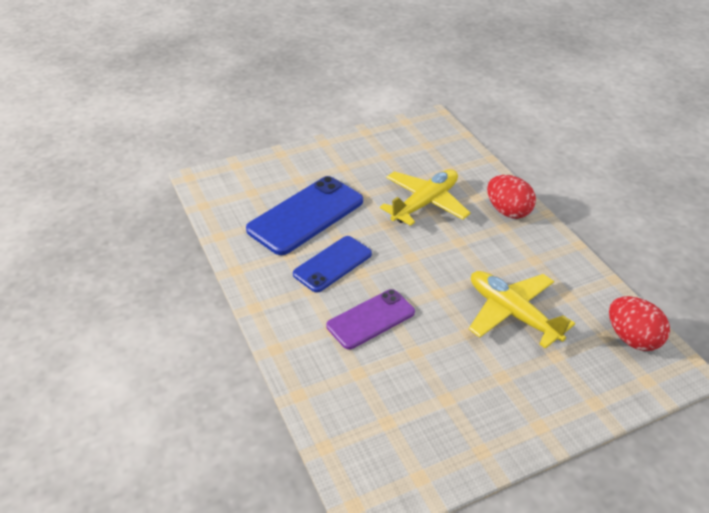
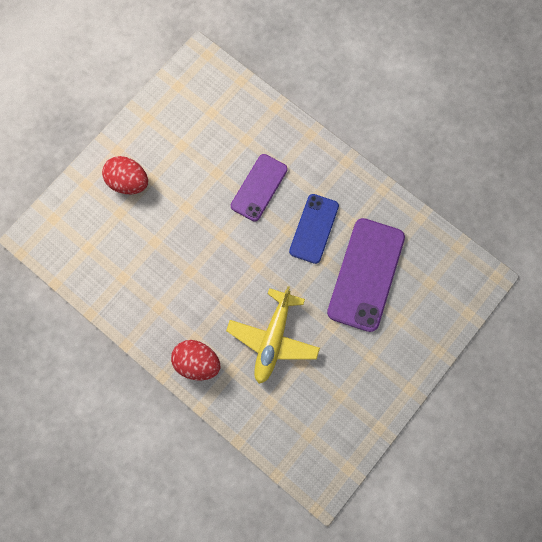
camera: 155 degrees right, 35 degrees up
blue phone [246,176,363,255] -> purple phone [327,218,405,332]
yellow plane [469,271,575,349] -> none
red egg [609,296,670,351] -> red egg moved to [102,156,148,194]

